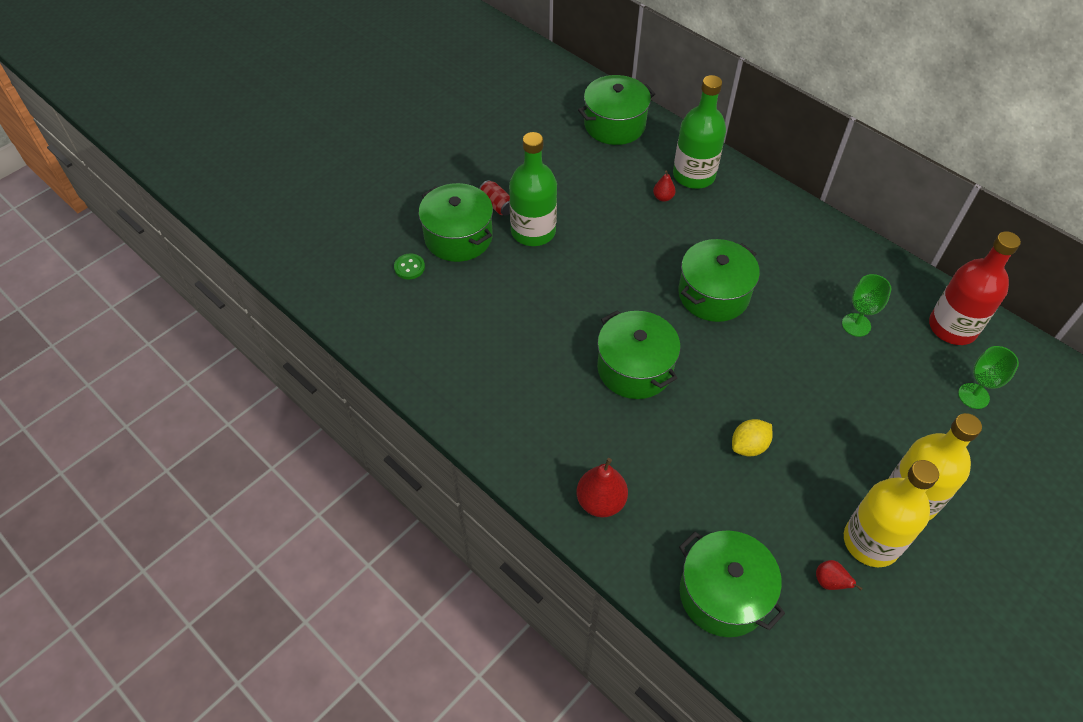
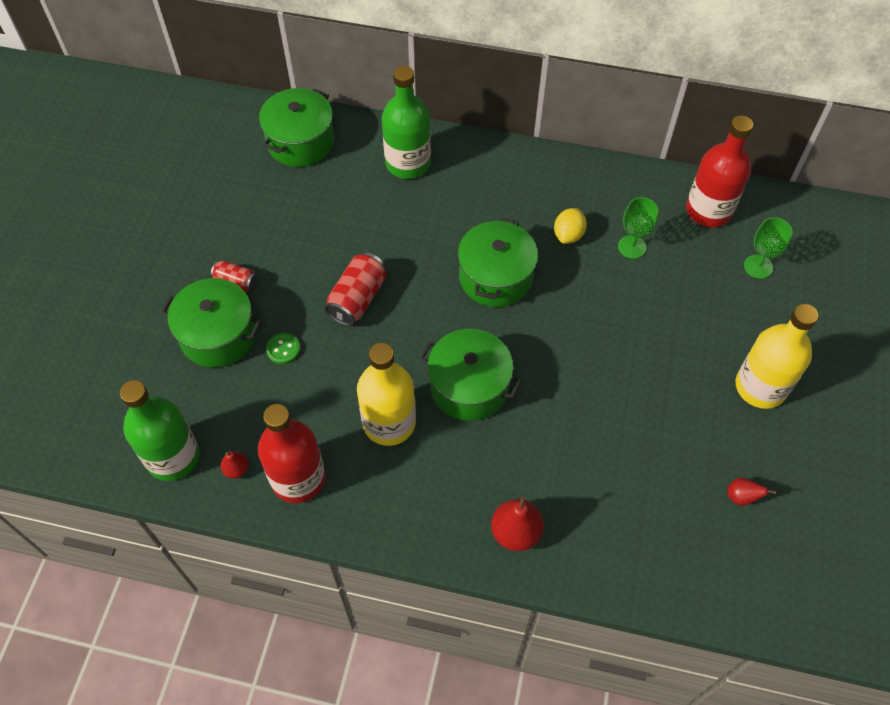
camera: 30 degrees left, 5 degrees up
green button [394,253,425,279] -> green button moved to [266,333,300,364]
green bottle [509,132,557,246] -> green bottle moved to [120,380,200,481]
red pear [653,171,676,202] -> red pear moved to [221,451,249,479]
green pot [679,530,785,637] -> none
yellow lemon [732,419,773,456] -> yellow lemon moved to [554,208,587,244]
yellow bottle [844,460,939,567] -> yellow bottle moved to [357,343,416,446]
none -> red bottle [258,404,326,503]
none -> red can [325,252,386,326]

